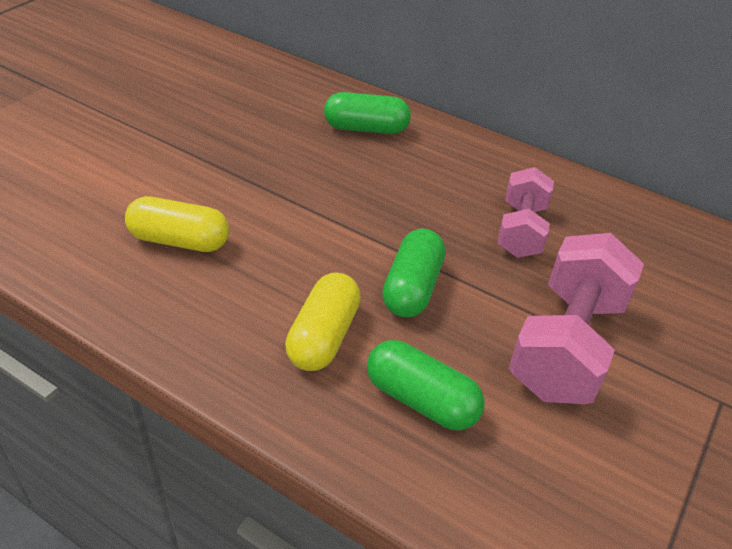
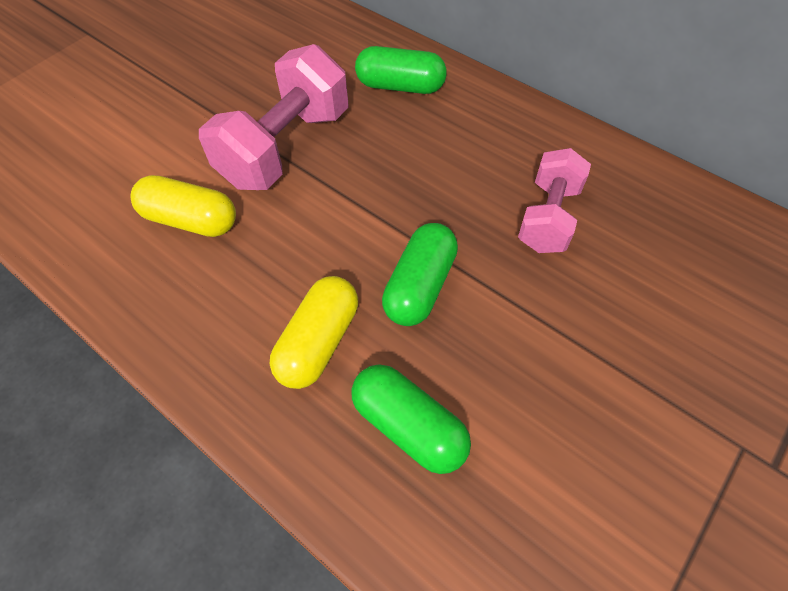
camera: 10 degrees right, 15 degrees up
pink dumbbell [509,233,644,404] -> pink dumbbell moved to [199,44,349,190]

